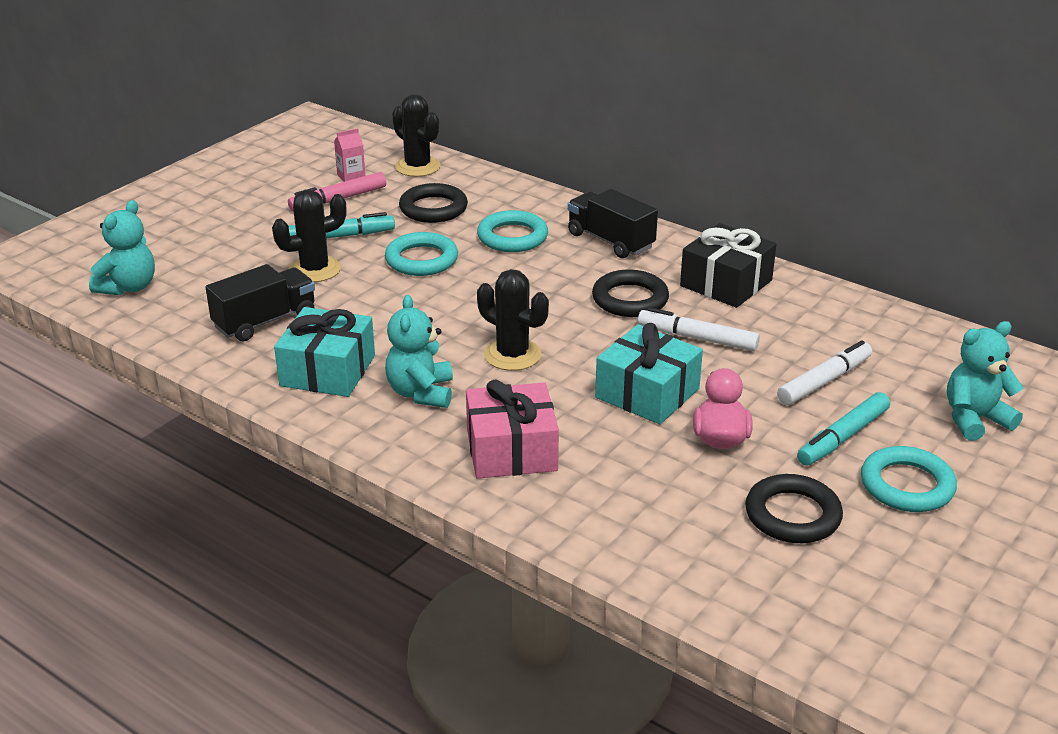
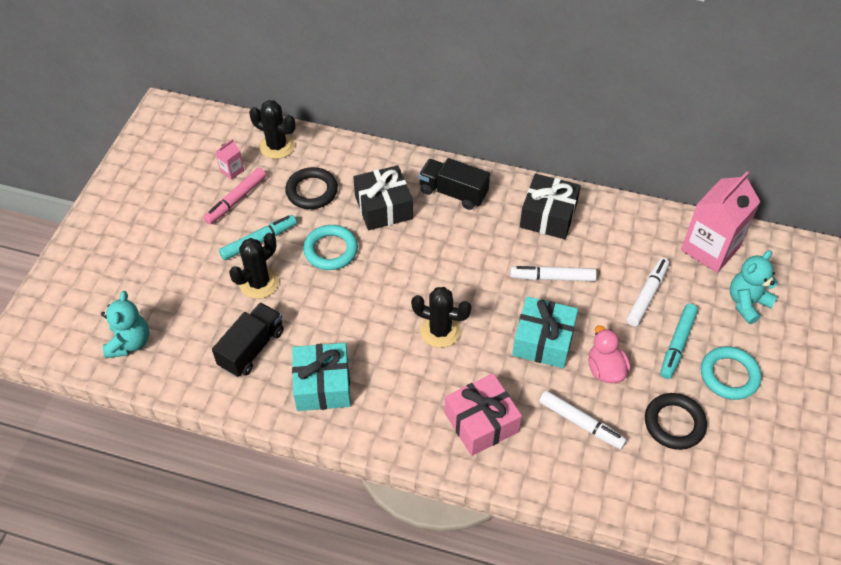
camera: 20 degrees left, 20 degrees up
turquoise teddy bear [385,295,453,408] -> none
turquoise ring [477,210,548,252] -> black gift [353,165,413,230]
black ring [592,269,669,317] -> none
none -> white marker [539,390,627,449]
none -> pink carton [681,172,760,273]

